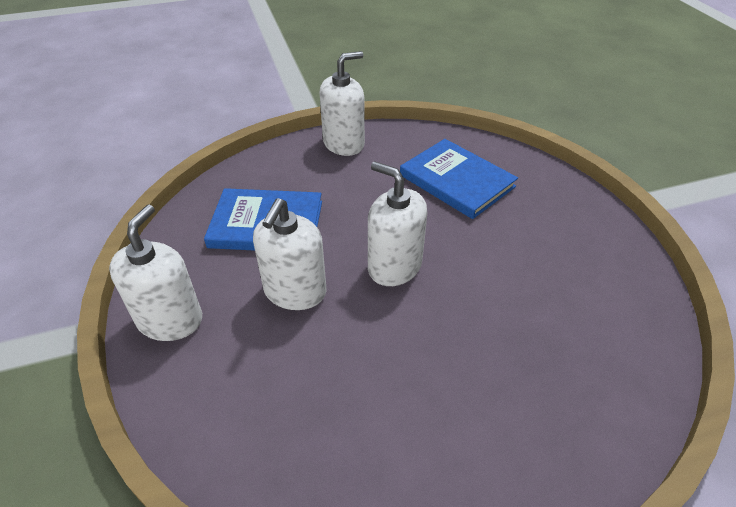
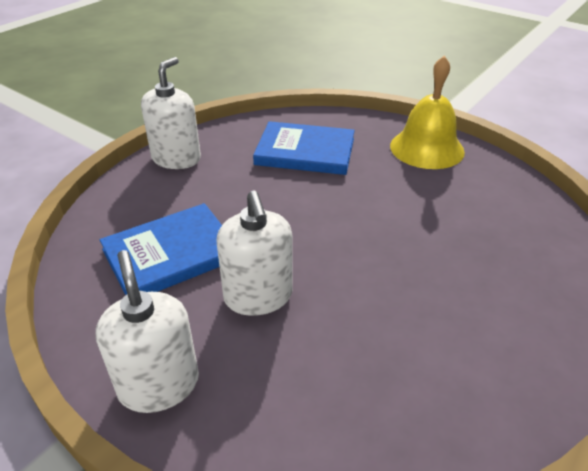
camera: 35 degrees left, 5 degrees down
white soap dispenser [368,162,427,286] -> none
none -> yellow bell [390,56,465,169]

